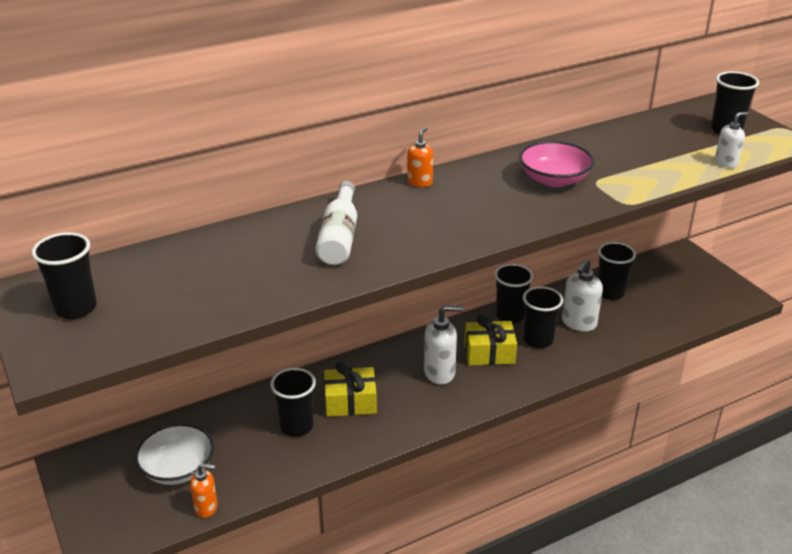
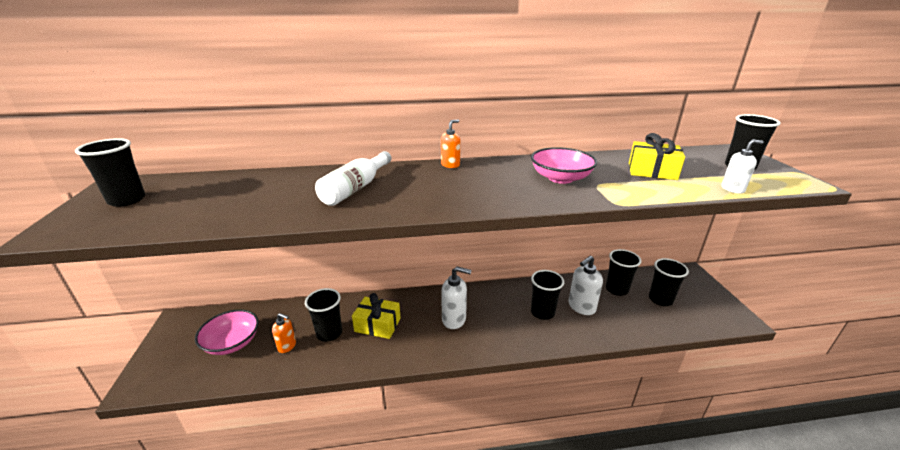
camera: 20 degrees right, 5 degrees down
white bowl [135,424,214,485] -> pink bowl [195,310,259,355]
orange soap dispenser [190,464,218,518] -> orange soap dispenser moved to [272,313,296,353]
yellow gift [464,315,517,366] -> yellow gift moved to [629,133,685,180]
black cup [494,264,533,324] -> black cup moved to [649,258,689,306]

